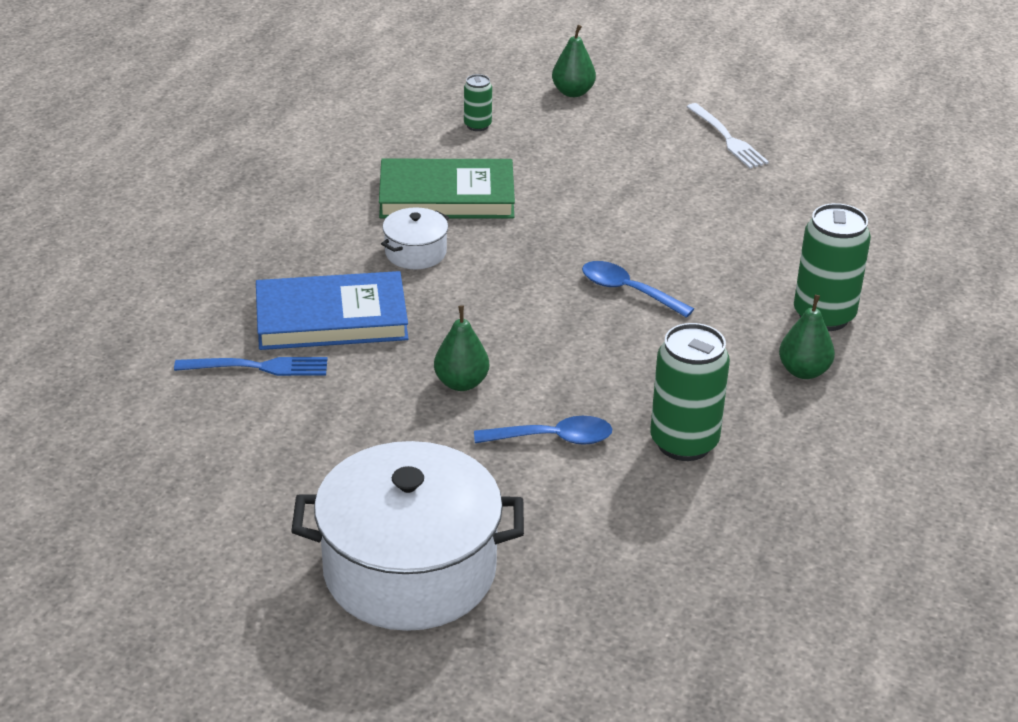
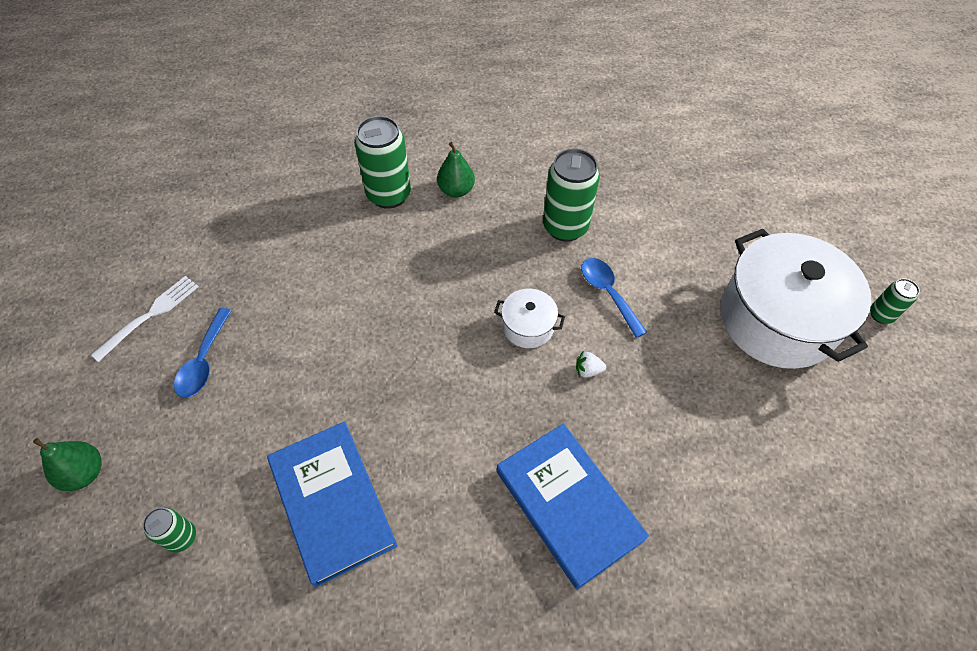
camera: 115 degrees left, 20 degrees up
blue fork [174,357,327,376] -> none
green book [379,159,515,219] -> blue book [267,421,398,587]
white pot [381,207,449,269] -> white pot moved to [494,289,565,348]
green pear [434,305,489,391] -> white strawberry [576,351,606,378]
blue spoon [582,261,694,318] -> blue spoon moved to [174,308,232,398]
none -> green can [870,279,920,324]

